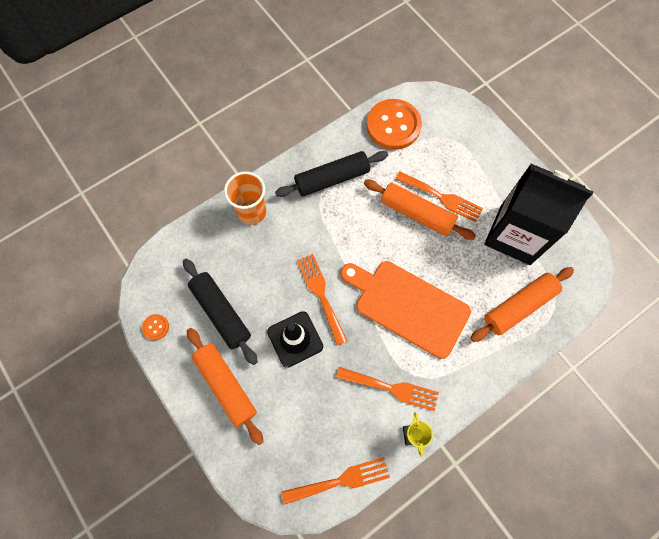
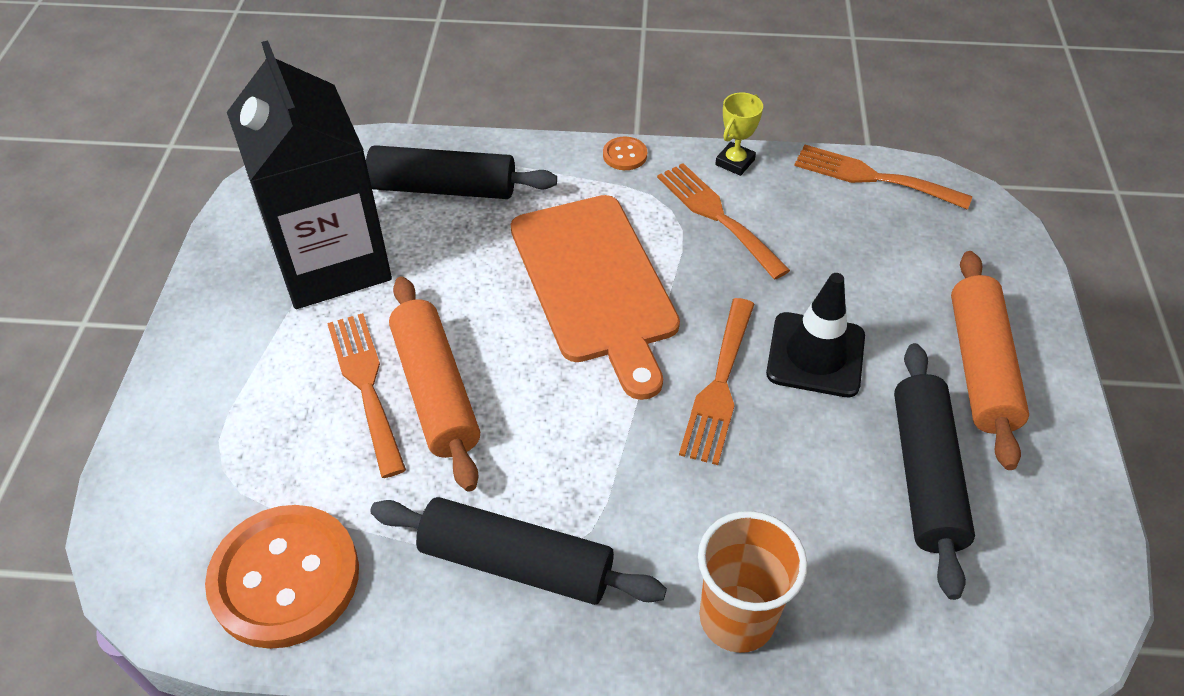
camera: 140 degrees left, 20 degrees down
orange button [142,314,169,340] -> orange button moved to [603,137,647,170]
orange rolling pin [470,267,574,342] -> black rolling pin [366,145,557,199]

